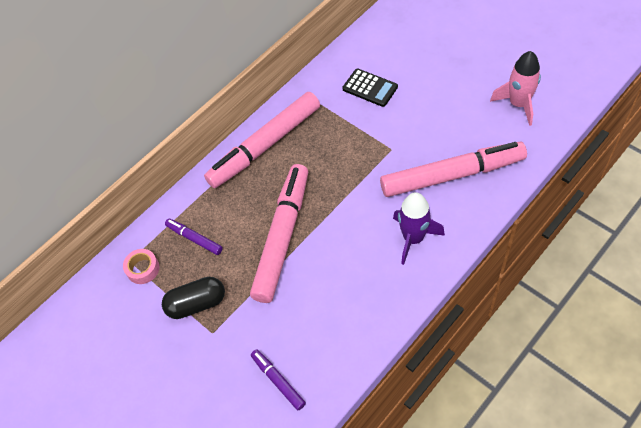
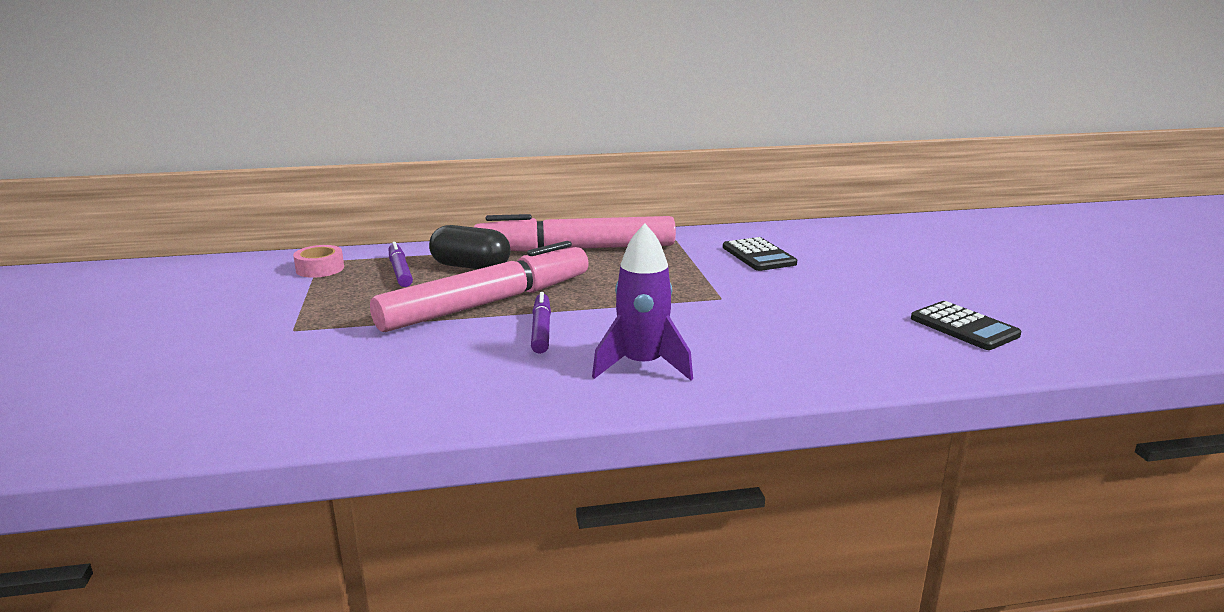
camera: 30 degrees right, 35 degrees down
black capsule [162,277,225,319] -> black capsule moved to [429,225,511,269]
purple marker [251,349,306,410] -> purple marker moved to [531,292,551,354]
pink marker [380,142,527,197] -> none
pink rocket [490,51,541,126] -> black calculator [911,301,1021,350]

